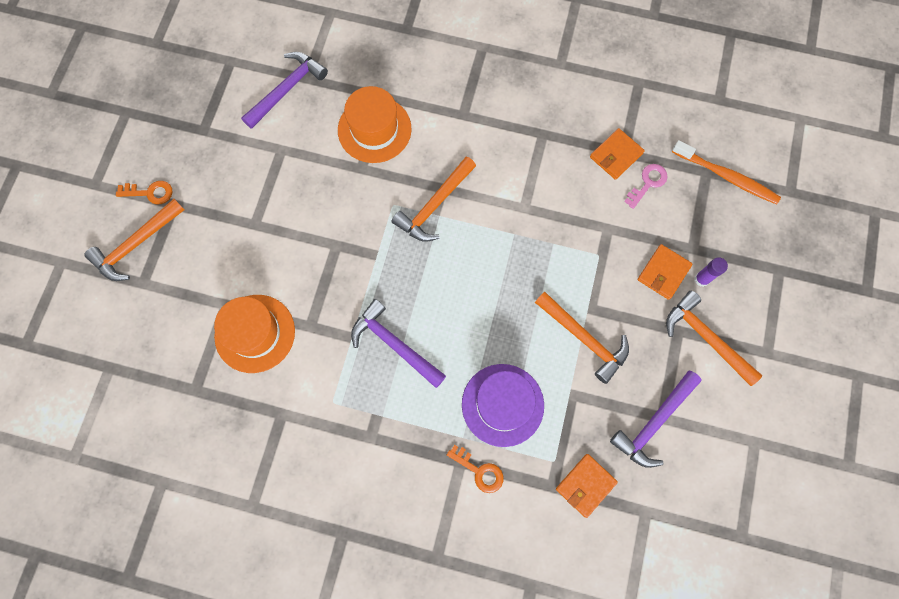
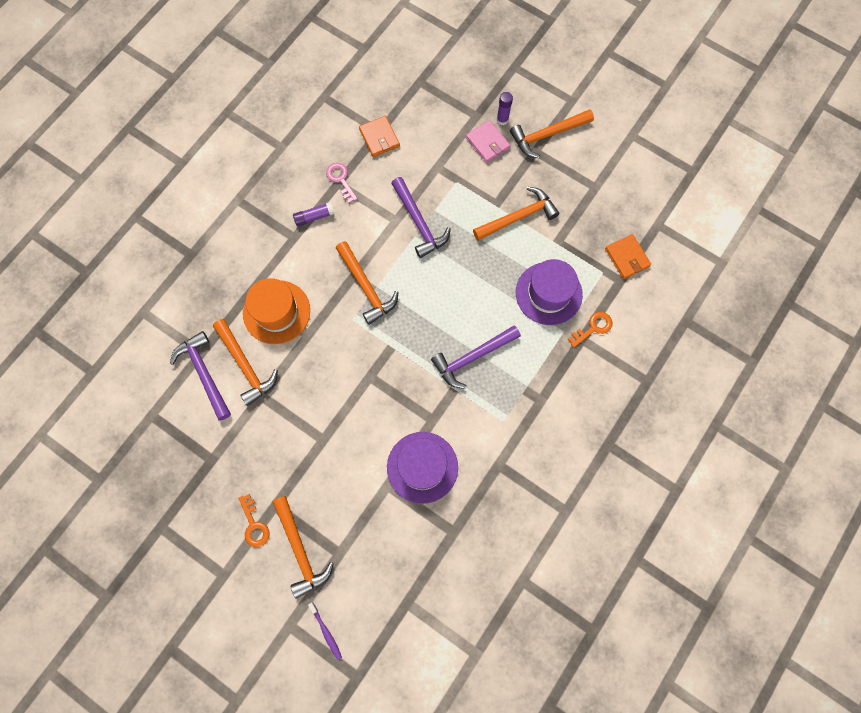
camera: 70 degrees left, 0 degrees up
orange key [116,181,172,204] -> orange key turned 135 degrees clockwise [239,494,270,547]
orange hat [214,295,295,373] -> purple hat [387,432,458,504]
purple hammer [610,370,702,468] -> purple hammer moved to [391,177,451,258]
pink key [624,164,668,209] -> pink key moved to [326,163,358,203]
orange wallet [638,244,693,300] -> pink wallet [466,120,510,163]
orange toothbrush [672,140,781,205] -> none
none -> orange hammer [213,319,278,406]
none -> purple glue stick [293,202,334,226]
none -> purple toothbrush [308,602,342,660]

